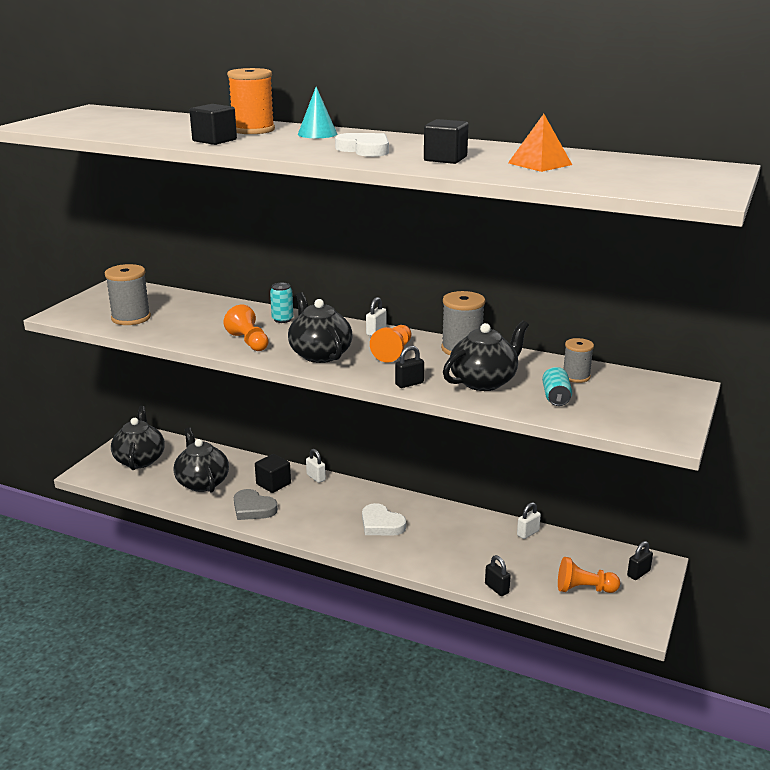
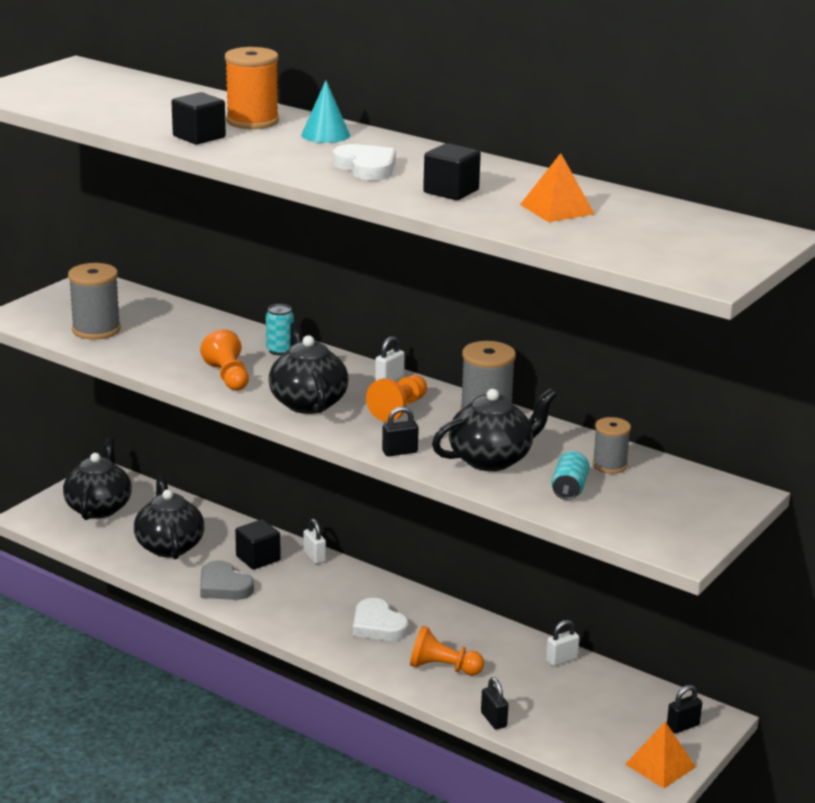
camera: 10 degrees right, 0 degrees up
orange pawn [558,557,620,593] -> orange pawn moved to [410,626,484,675]
none -> orange pyramid [625,721,696,788]

